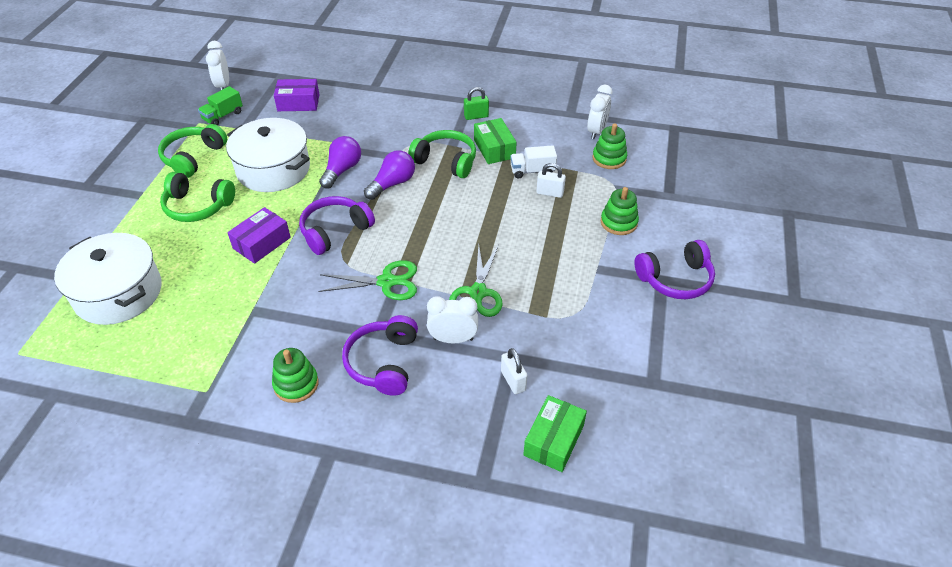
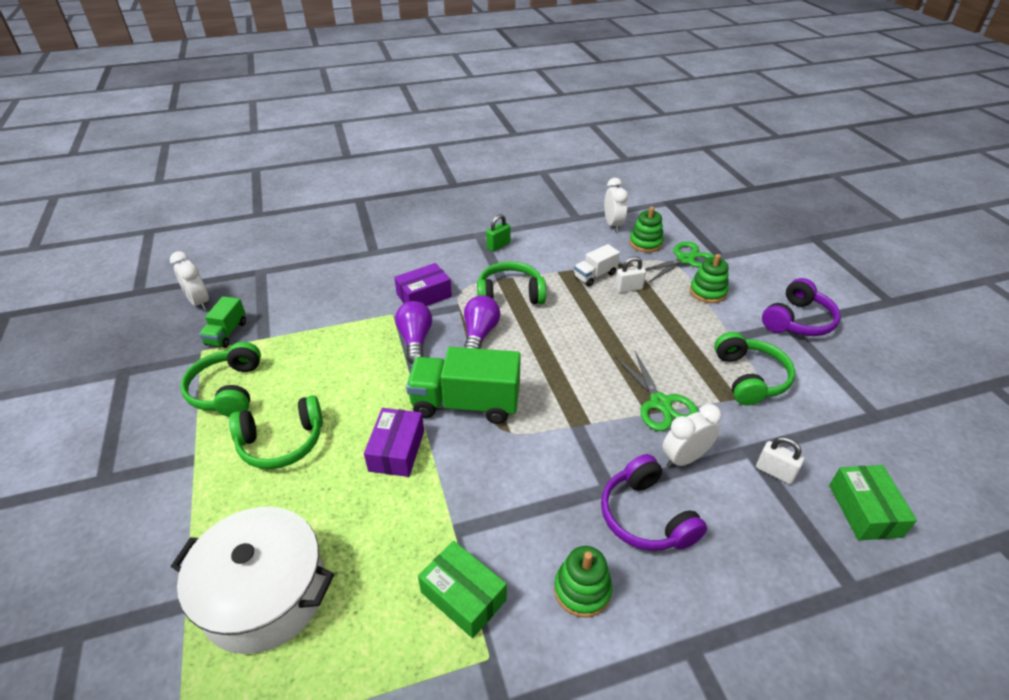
camera: 30 degrees left, 5 degrees down
white pot [226,118,310,192] -> none
purple box [274,79,319,111] -> purple box moved to [394,263,452,306]
purple headphones [299,196,375,255] -> green truck [406,347,521,424]
green scissors [318,260,417,300] -> green scissors moved to [645,241,715,282]
green box [474,118,517,164] -> green box moved to [418,541,507,638]
none -> green headphones [714,332,795,405]

